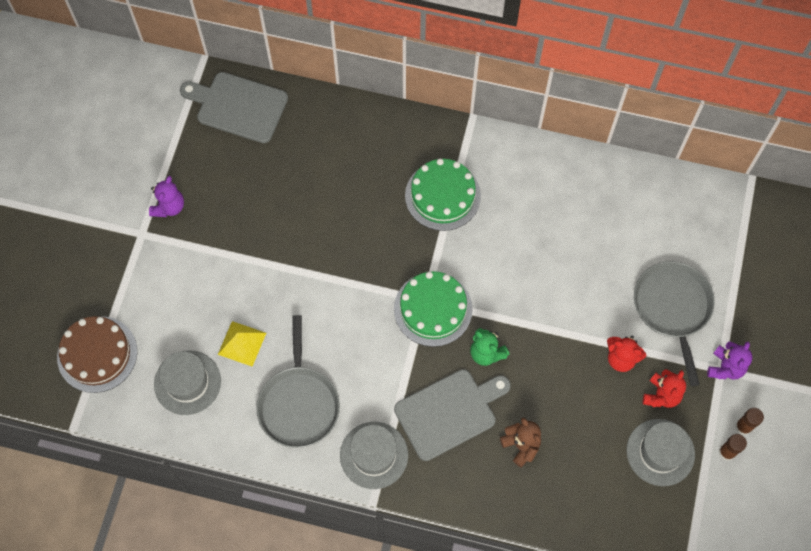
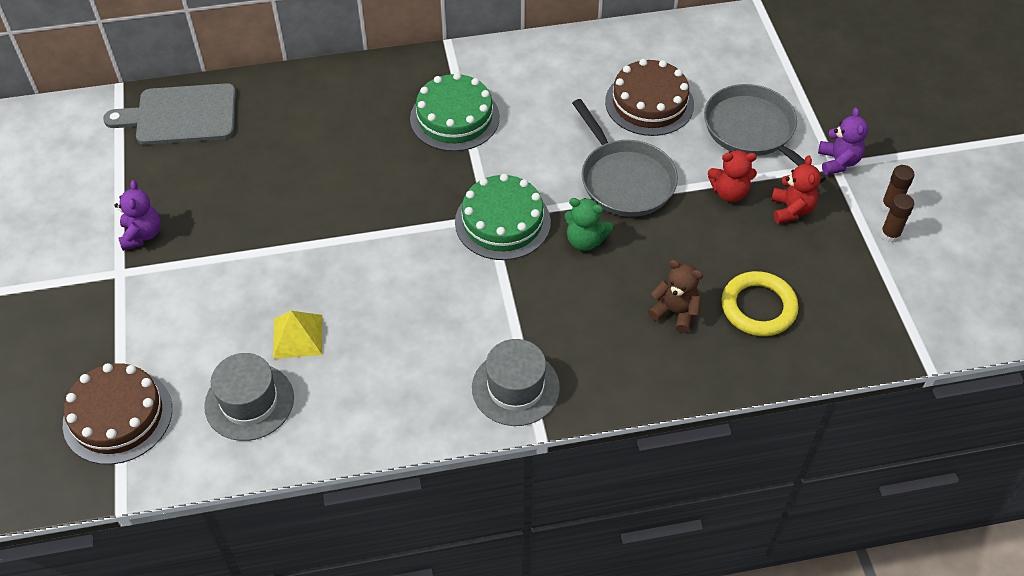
camera: 25 degrees left, 15 degrees down
grey pan [256,315,340,448] -> grey pan moved to [572,99,678,217]
grey cutting board [394,369,511,461] -> none
grey hat [627,419,695,486] -> none
none -> brown cake [605,59,694,136]
none -> yellow ring [721,271,799,336]

